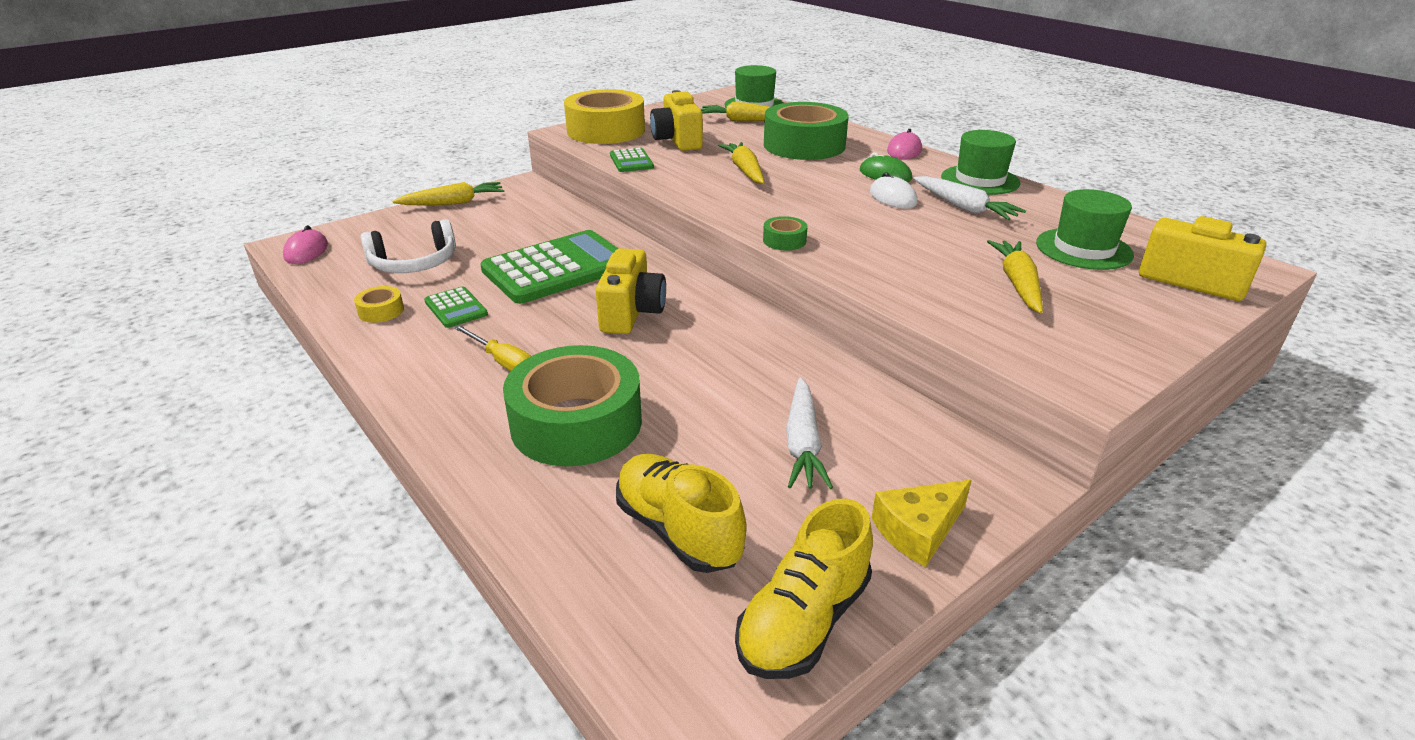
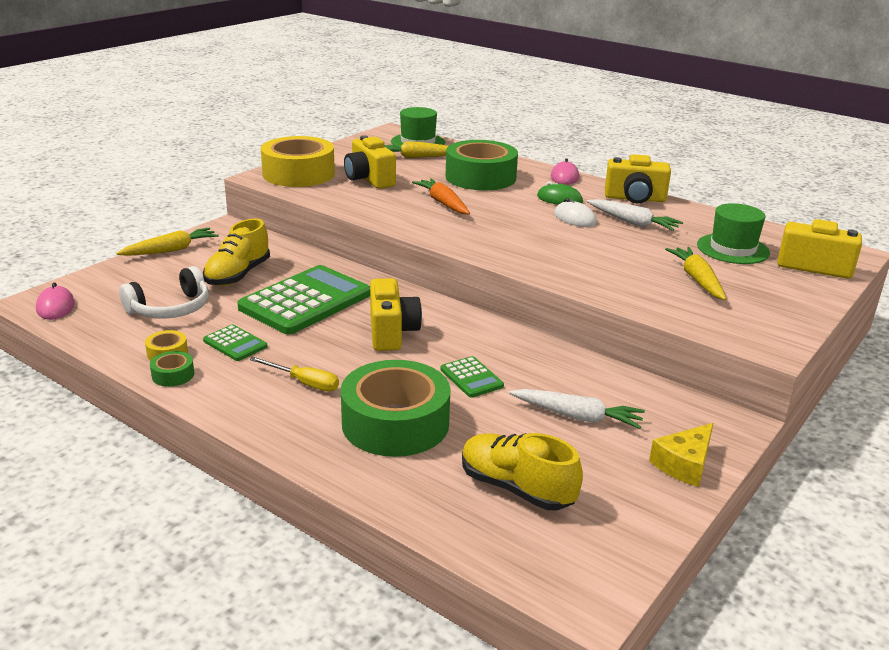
camera: 15 degrees left, 5 degrees down
green calculator [610,148,654,172] -> green calculator moved to [441,356,504,398]
yellow carrot [718,142,764,184] -> orange carrot [412,178,470,214]
yellow shoe [735,499,873,679] -> yellow shoe moved to [203,218,270,286]
green tape [763,216,808,250] -> green tape moved to [150,351,194,387]
white carrot [786,377,833,489] -> white carrot turned 60 degrees counterclockwise [509,389,645,429]
green hat [941,130,1021,195] -> yellow camera [605,154,671,203]

